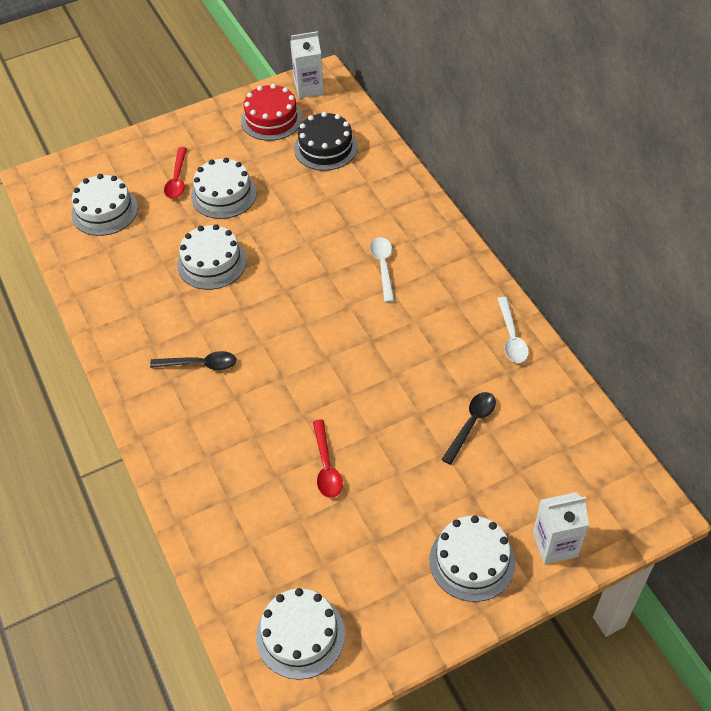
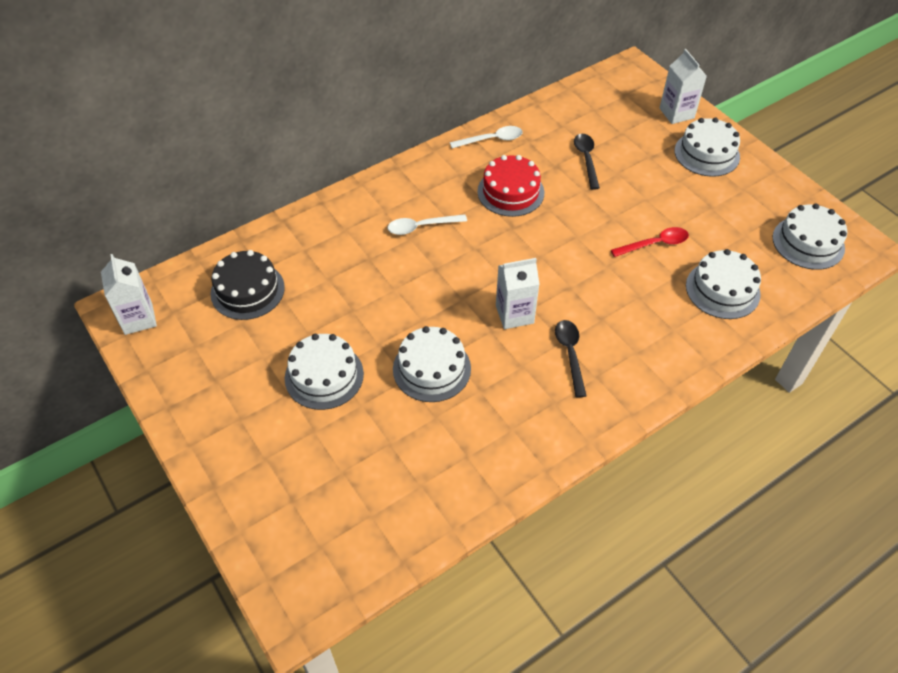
camera: 100 degrees left, 0 degrees up
white cake [71,174,138,236] -> white cake moved to [686,249,761,319]
red spoon [164,147,187,199] -> none
red cake [241,84,303,141] -> red cake moved to [477,155,544,217]
black spoon [441,392,496,465] -> black spoon turned 60 degrees clockwise [574,134,600,190]
none -> white carton [496,258,540,329]

